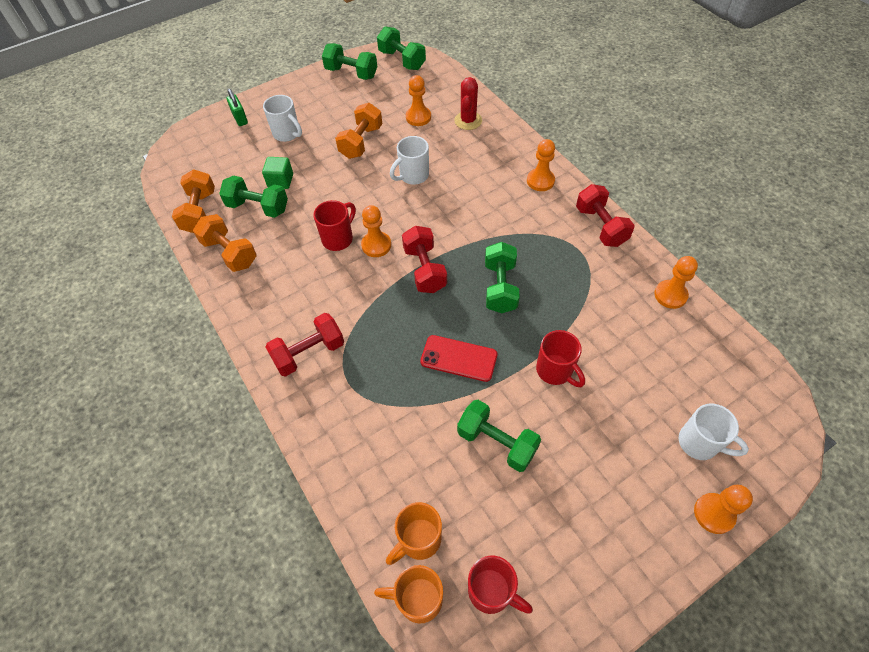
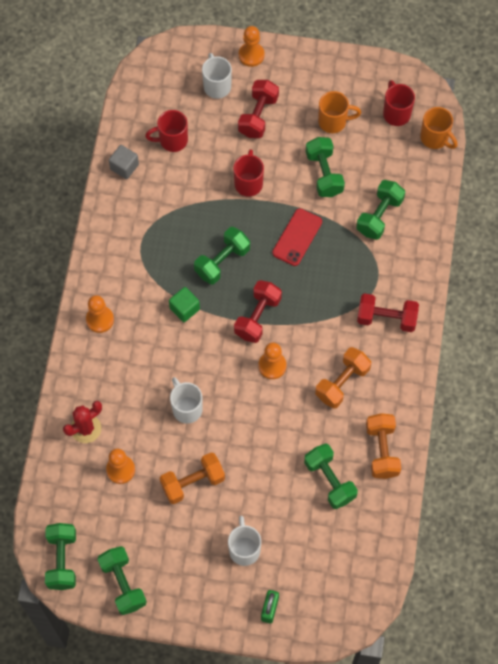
camera: 140 degrees left, 10 degrees up
orange dumbbell [172,170,215,233] -> orange dumbbell moved to [315,347,371,408]
green cube [262,157,293,189] -> green cube moved to [169,287,200,322]
red mug [313,200,356,251] -> red mug moved to [145,110,188,152]
orange mug [386,502,442,565] -> orange mug moved to [318,91,361,133]
white mug [390,136,429,185] -> white mug turned 120 degrees counterclockwise [170,377,203,424]
red phone [420,335,497,382] -> red phone turned 60 degrees clockwise [272,208,322,266]
red dumbbell [576,184,635,247] -> red dumbbell moved to [238,80,279,138]
orange pawn [654,256,698,309] -> grey cube [109,145,139,179]
none -> green dumbbell [356,180,405,240]

